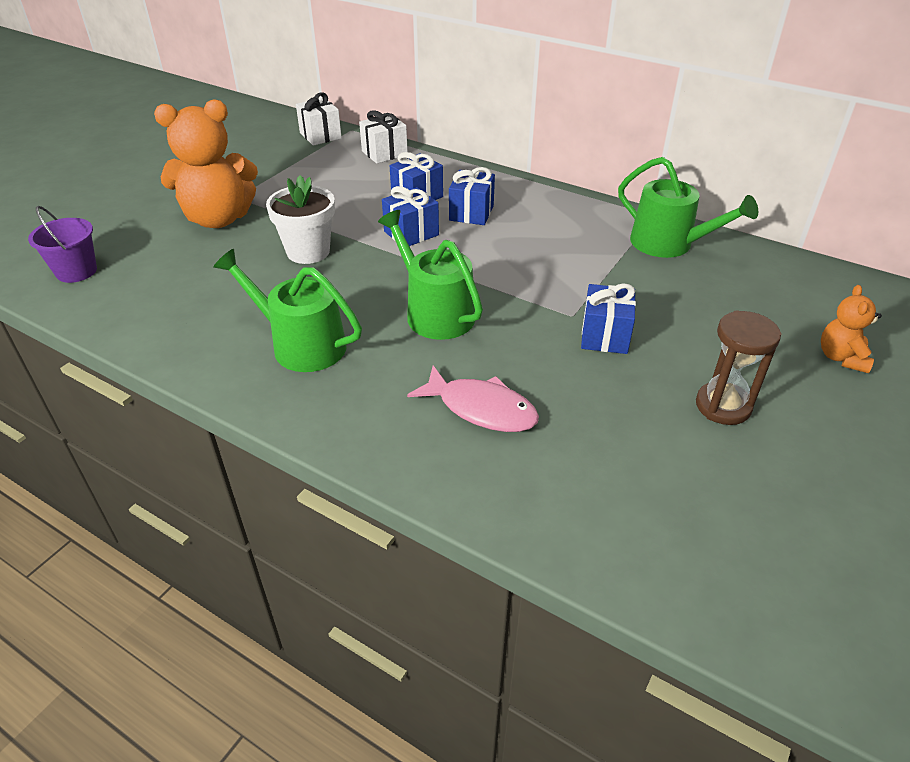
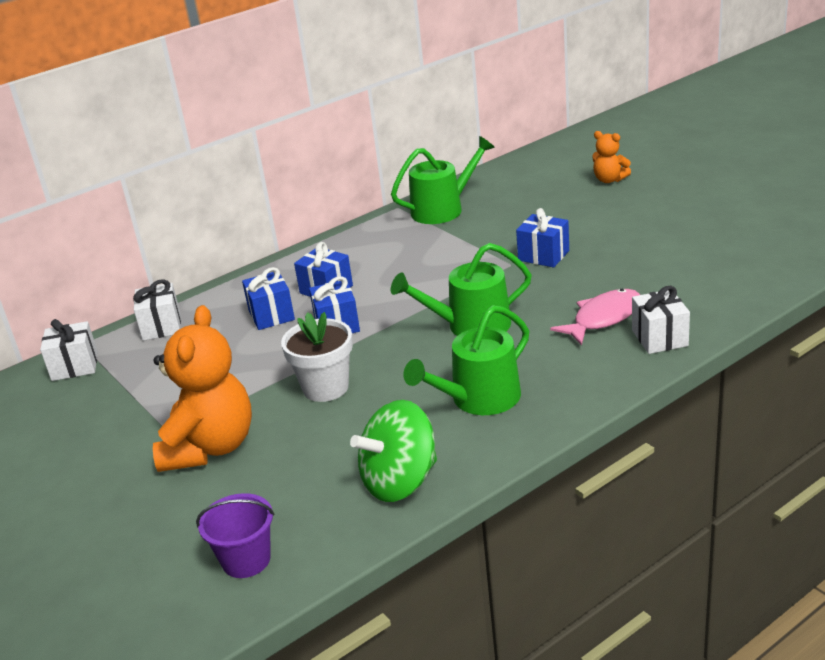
camera: 65 degrees left, 10 degrees down
brown hourglass [696,310,781,425] -> none
none -> green spinning top [350,400,437,502]
none -> white gift [632,286,690,354]

